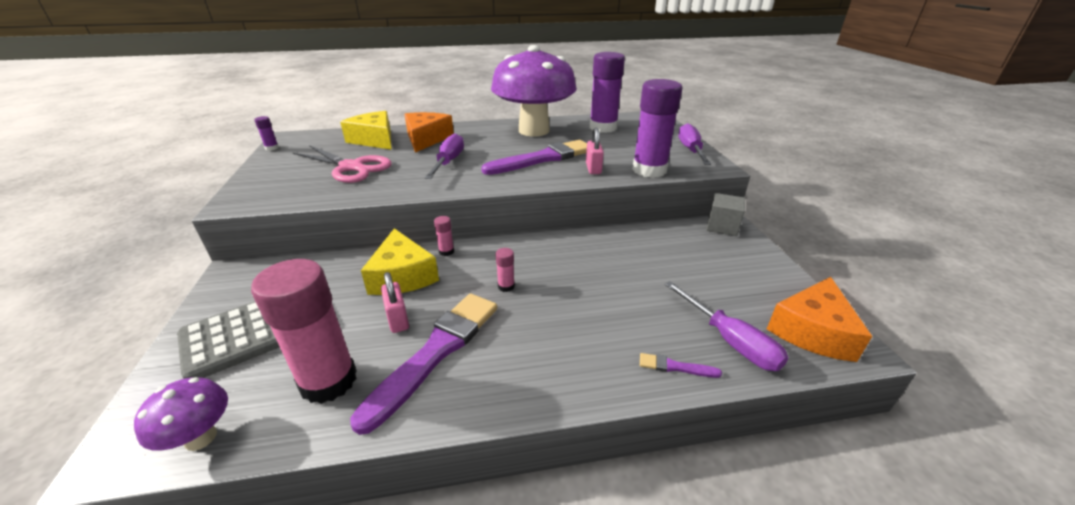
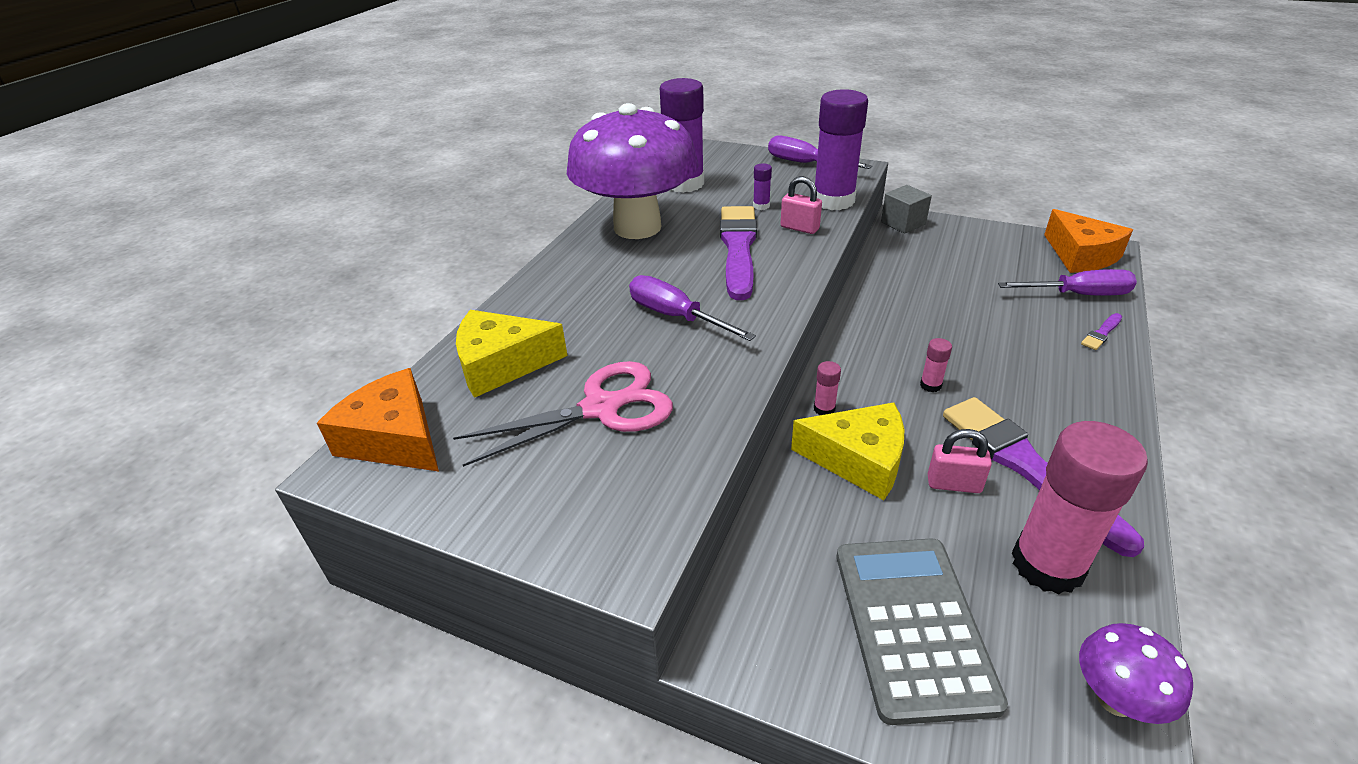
camera: 55 degrees left, 5 degrees up
purple glue stick [254,116,279,151] -> purple glue stick moved to [753,163,772,210]
orange cheese [404,112,454,153] -> orange cheese moved to [317,368,439,471]

